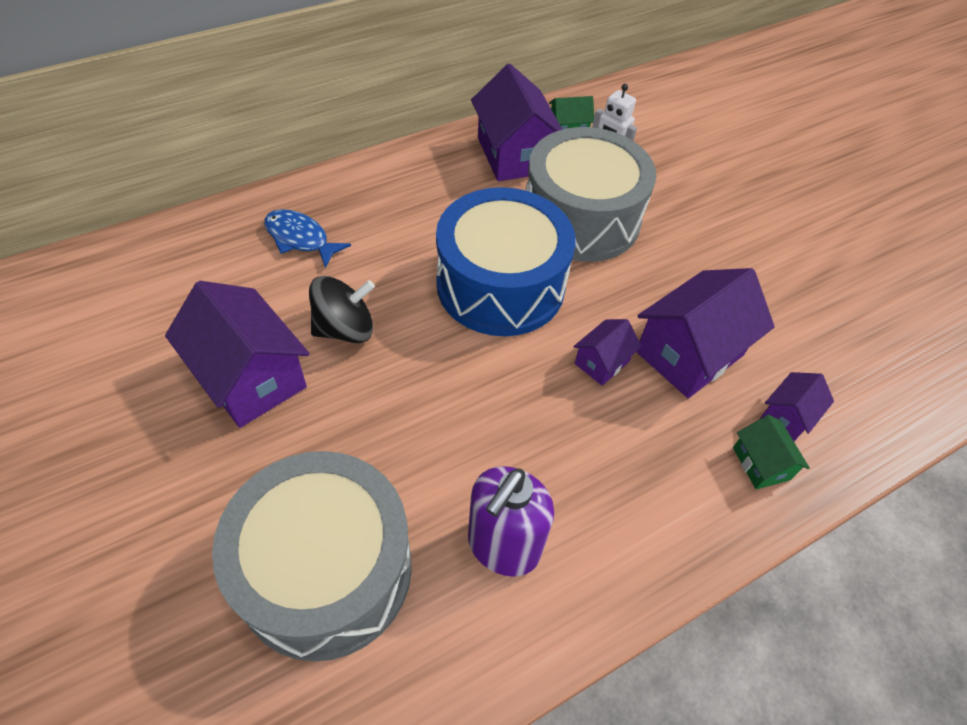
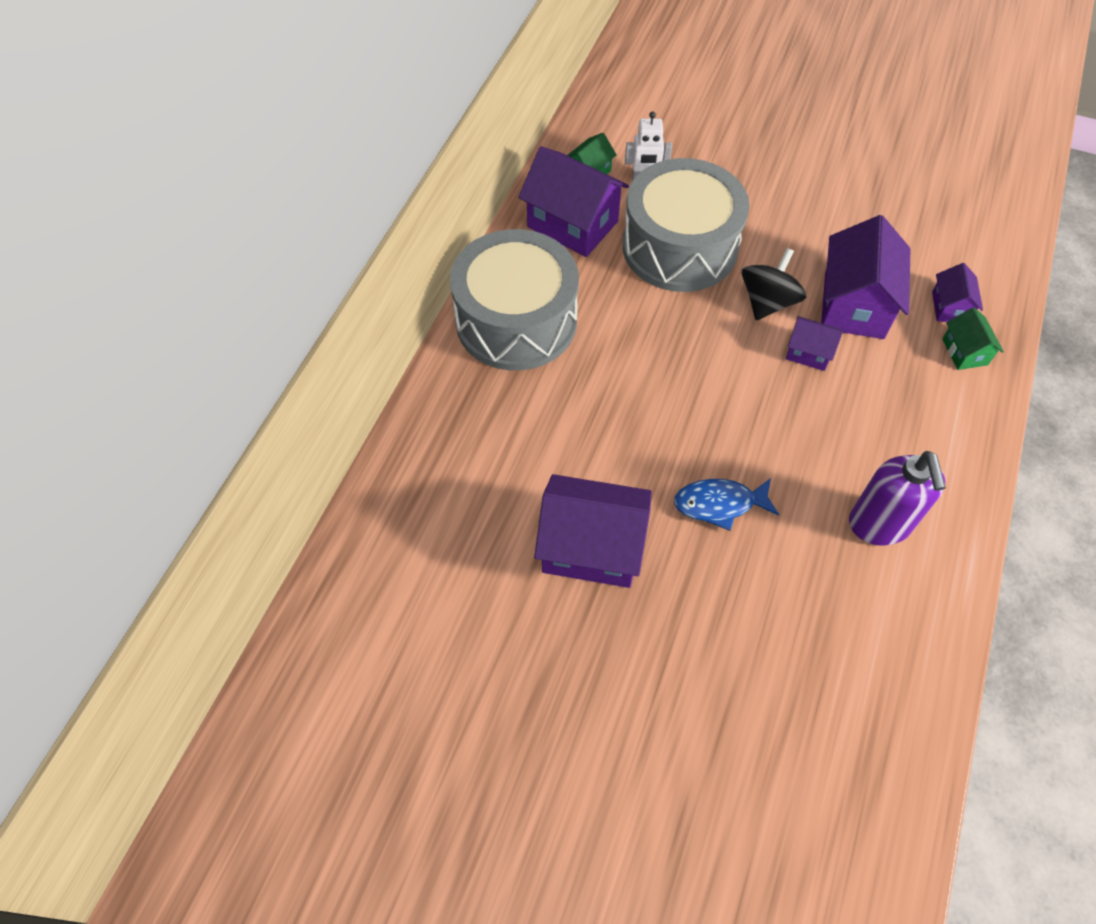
camera: 35 degrees left, 5 degrees up
grey drum [212,451,412,662] -> grey drum moved to [450,229,579,370]
blue fish [264,209,351,268] -> blue fish moved to [674,478,779,531]
black spinning top [309,276,375,343] -> black spinning top moved to [742,248,806,320]
blue drum [436,187,576,336] -> none
purple house [573,319,641,386] -> purple house turned 75 degrees counterclockwise [786,316,843,371]
green house [733,415,810,490] -> green house turned 45 degrees clockwise [942,307,1004,370]

